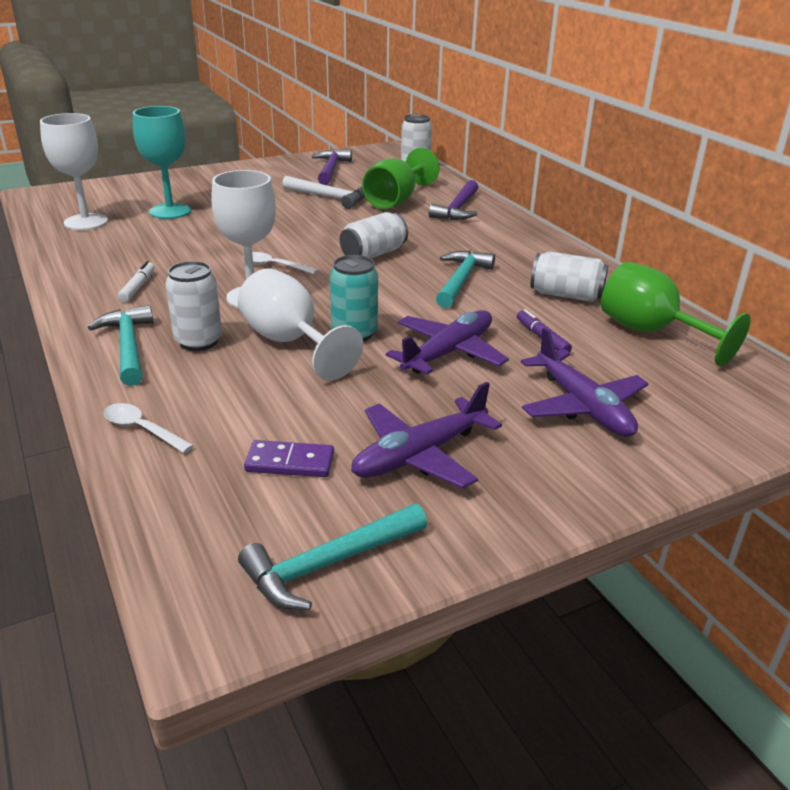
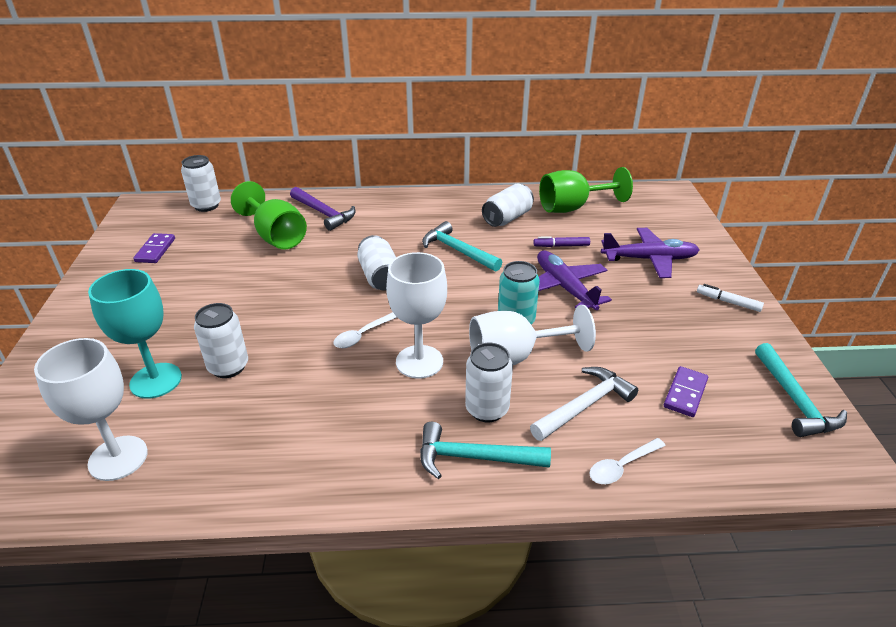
camera: 65 degrees left, 5 degrees up
white marker [118,261,155,302] -> white marker moved to [697,284,764,312]
white hammer [282,176,365,209] -> white hammer moved to [530,367,638,441]
purple hammer [312,150,352,185] -> purple domino [133,233,175,263]
purple plane [351,382,502,489] -> none
none -> white can [194,303,248,378]

